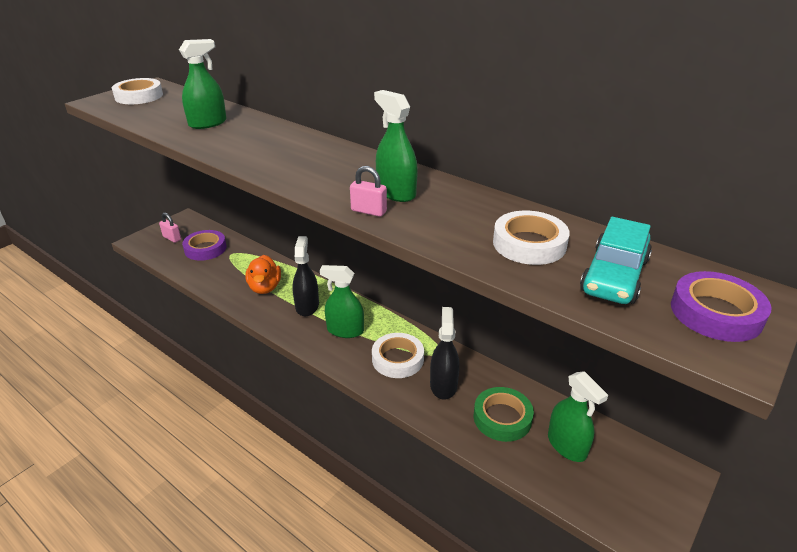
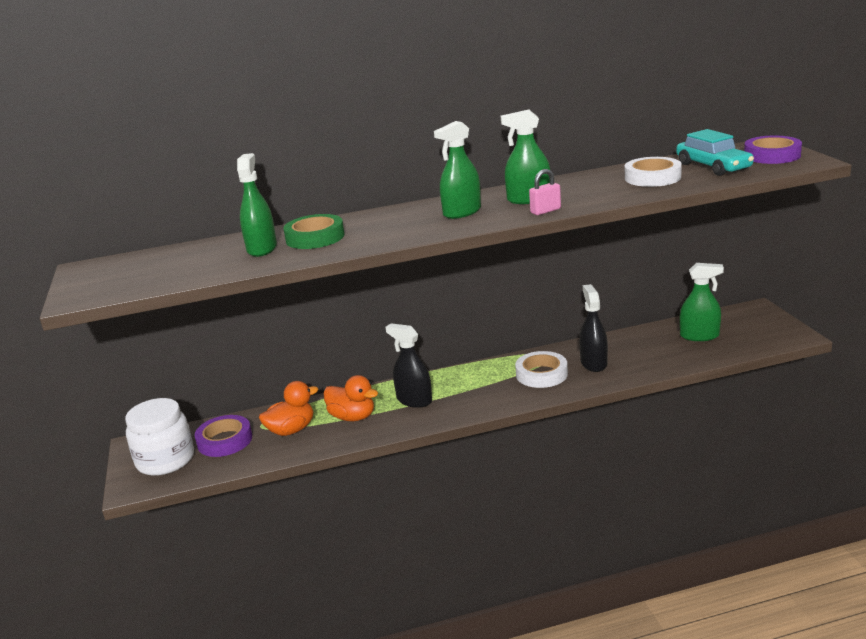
camera: 50 degrees left, 10 degrees down
white tape [112,78,163,104] -> none
pink padlock [159,212,181,243] -> white jar [125,398,194,476]
green spray bottle [320,265,364,338] -> green spray bottle moved to [434,121,481,219]
black spray bottle [430,307,460,400] -> black spray bottle turned 45 degrees clockwise [579,284,608,372]
green tape [474,387,534,442] -> green tape moved to [283,214,344,249]
none -> orange duck [259,381,319,436]

